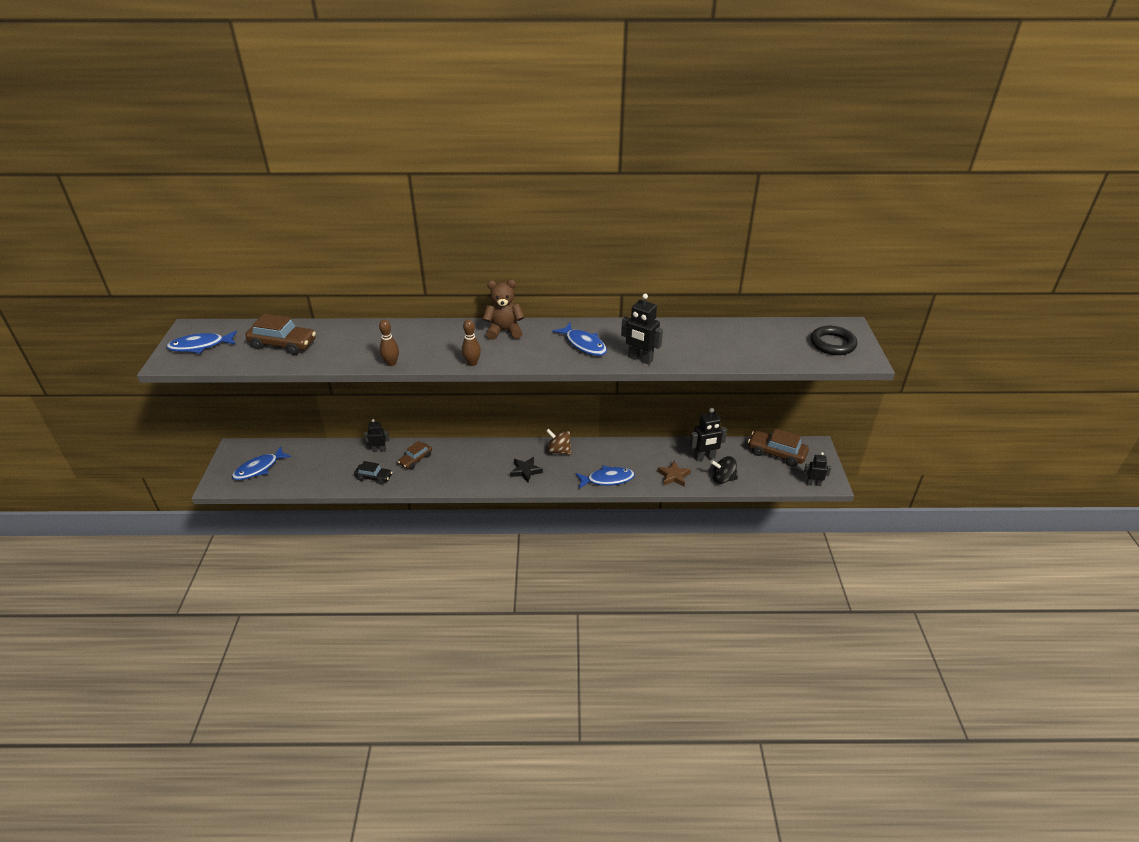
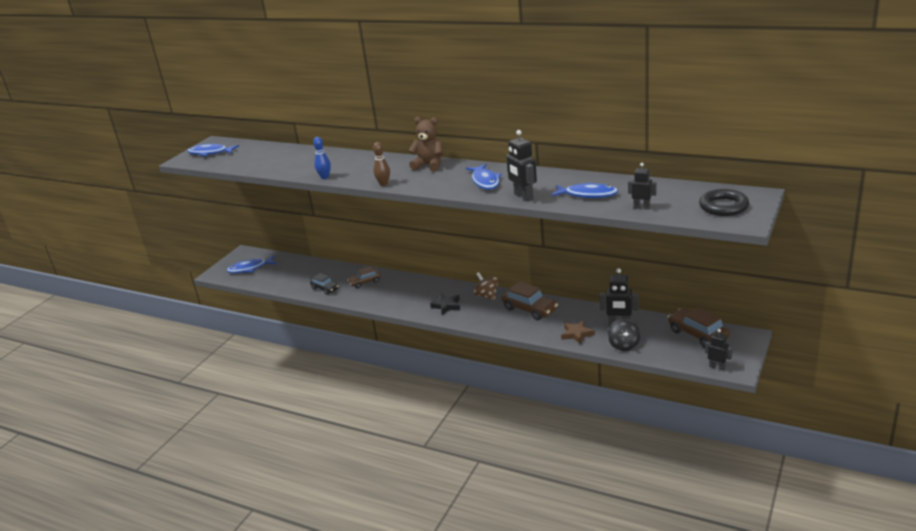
camera: 30 degrees right, 10 degrees down
brown car [245,314,316,355] -> brown car moved to [502,281,558,320]
black robot [364,419,389,452] -> black robot moved to [628,163,657,210]
brown bowling pin [379,320,399,366] -> blue bowling pin [313,137,331,179]
blue fish [575,465,635,489] -> blue fish moved to [551,182,619,198]
black spinning top [710,456,738,484] -> black spinning top turned 120 degrees counterclockwise [608,319,640,351]

